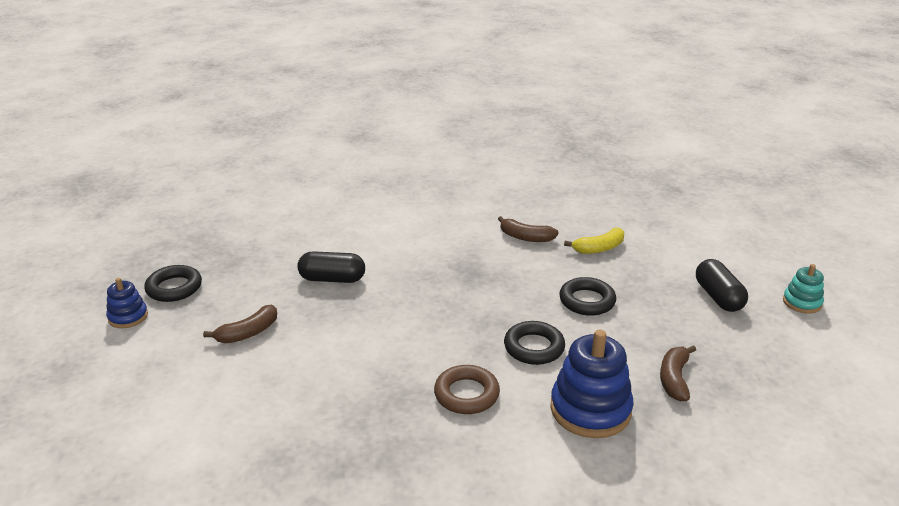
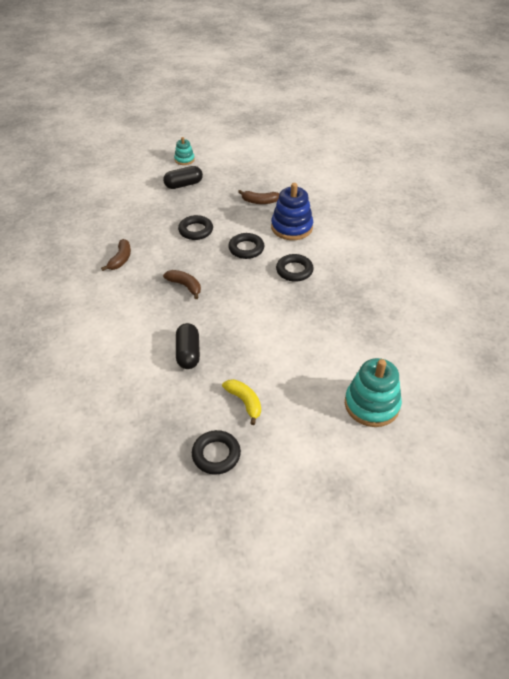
camera: 100 degrees left, 15 degrees up
blue stacking toy [106,278,148,328] -> none
brown banana [203,305,277,343] -> brown banana moved to [163,270,201,299]
brown ring [434,365,500,414] -> black ring [276,254,314,282]
yellow banana [564,228,624,254] -> yellow banana moved to [222,379,261,425]
none -> turquoise stacking toy [345,358,402,427]

